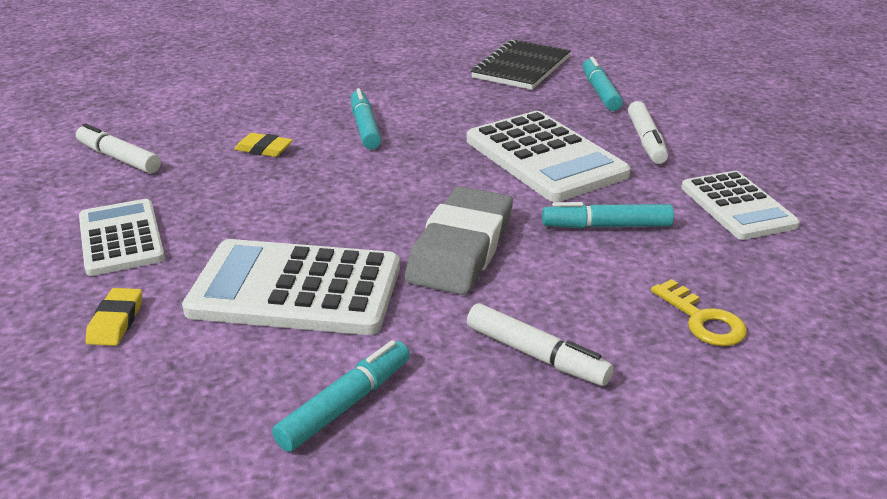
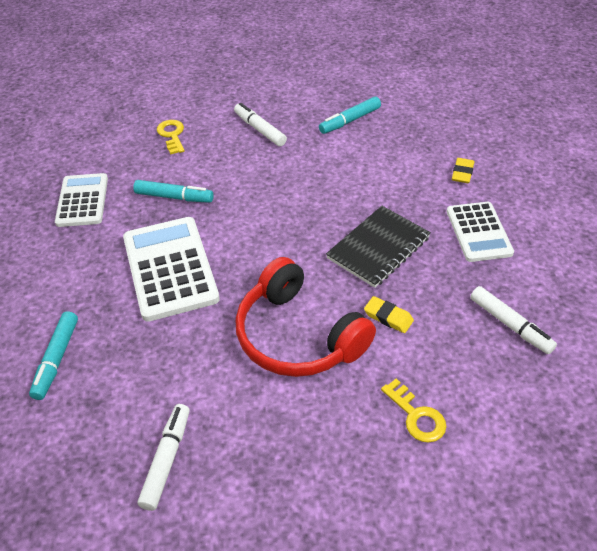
camera: 165 degrees left, 15 degrees up
white calculator [182,239,400,335] -> none
turquoise marker [351,88,381,150] -> red headphones [236,257,376,377]
grey eraser [405,186,513,295] -> none
black notebook [471,39,571,90] -> black notebook moved to [326,206,431,288]
white marker [628,101,668,164] -> white marker moved to [137,404,190,511]
none -> yellow key [381,379,446,443]

